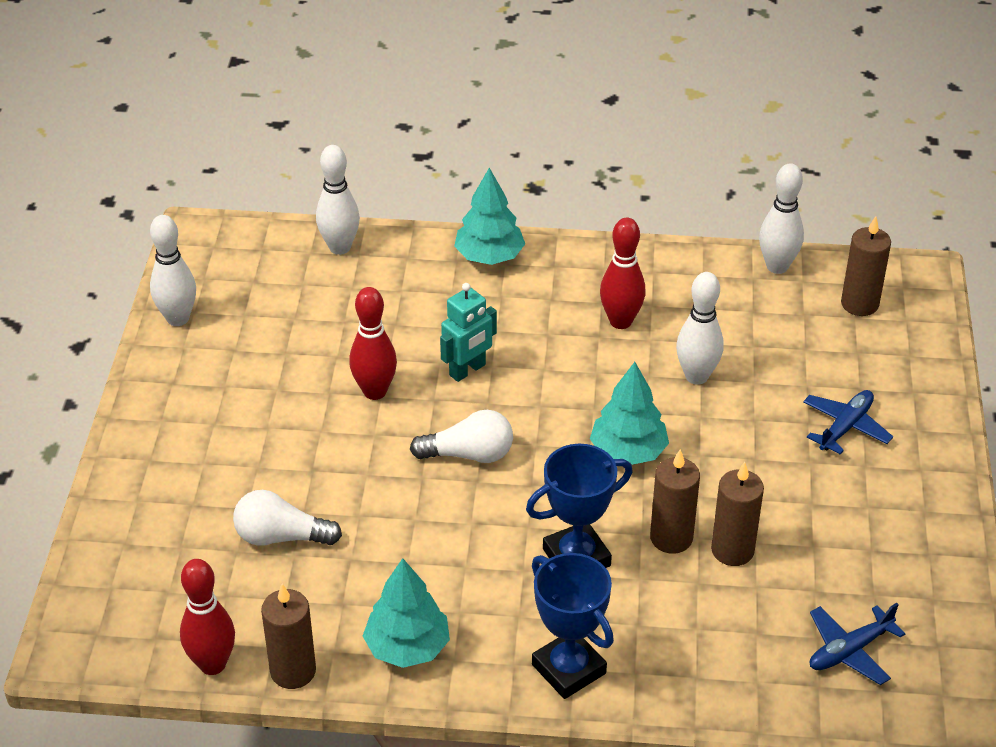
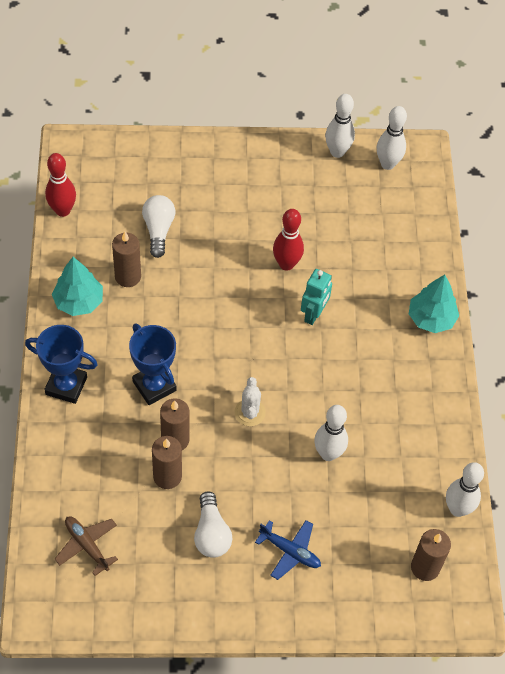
camera: 80 degrees right, 15 degrees up
brown candle [261,584,316,689] -> brown candle moved to [112,232,141,287]
white bowling pin [316,145,360,255] -> white bowling pin moved to [377,106,407,170]
white light bulb [410,410,513,463] -> white light bulb moved to [194,491,232,558]
turquoise robot [440,283,497,382] -> turquoise robot turned 105 degrees counterclockwise [301,269,332,325]
blue trophy [532,553,614,699] -> blue trophy turned 60 degrees clockwise [25,325,98,404]
turquoise tree [590,362,669,465] -> white cactus [234,377,266,426]
red bowling pin [600,218,645,329] -> none
blue plane [810,603,906,685] -> brown plane [55,516,118,576]

